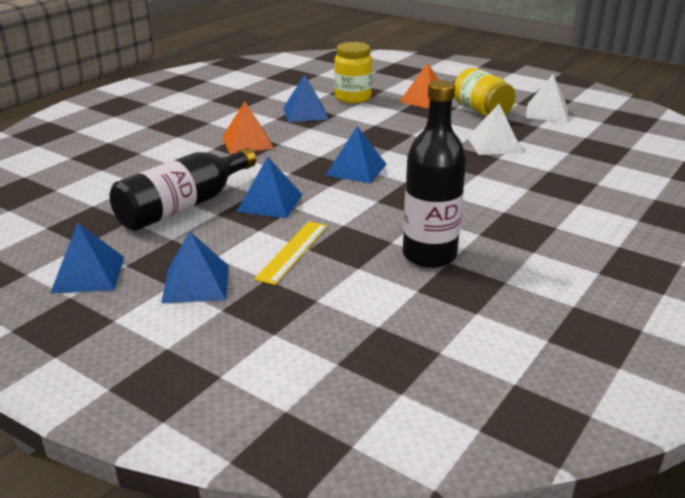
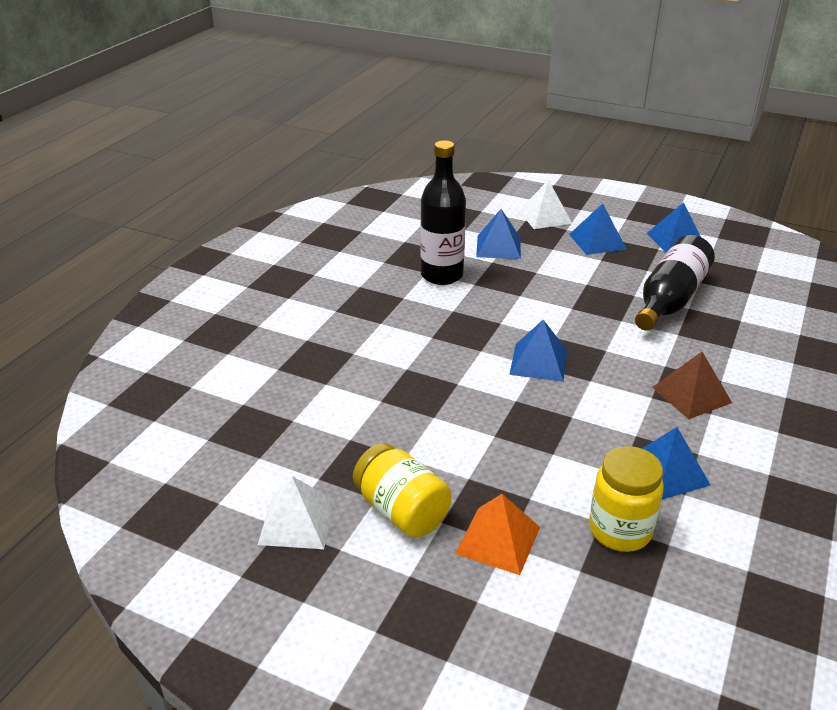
camera: 170 degrees right, 5 degrees up
orange pyramid [222,101,274,154] -> brown pyramid [652,352,732,419]
blue pyramid [237,157,303,218] -> blue pyramid moved to [476,209,521,259]
yellow ruler [254,221,327,285] -> none
white pyramid [467,104,523,155] -> white pyramid moved to [518,180,572,229]

